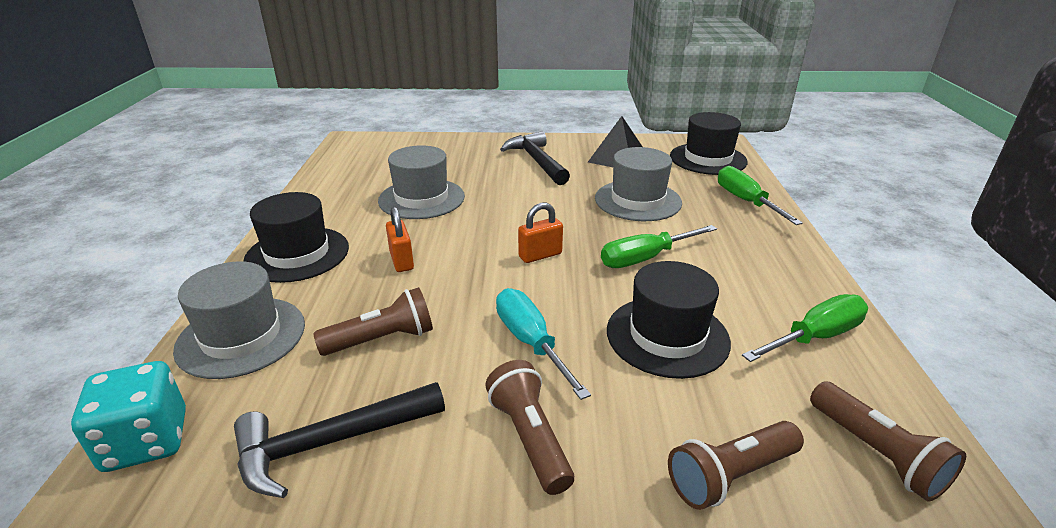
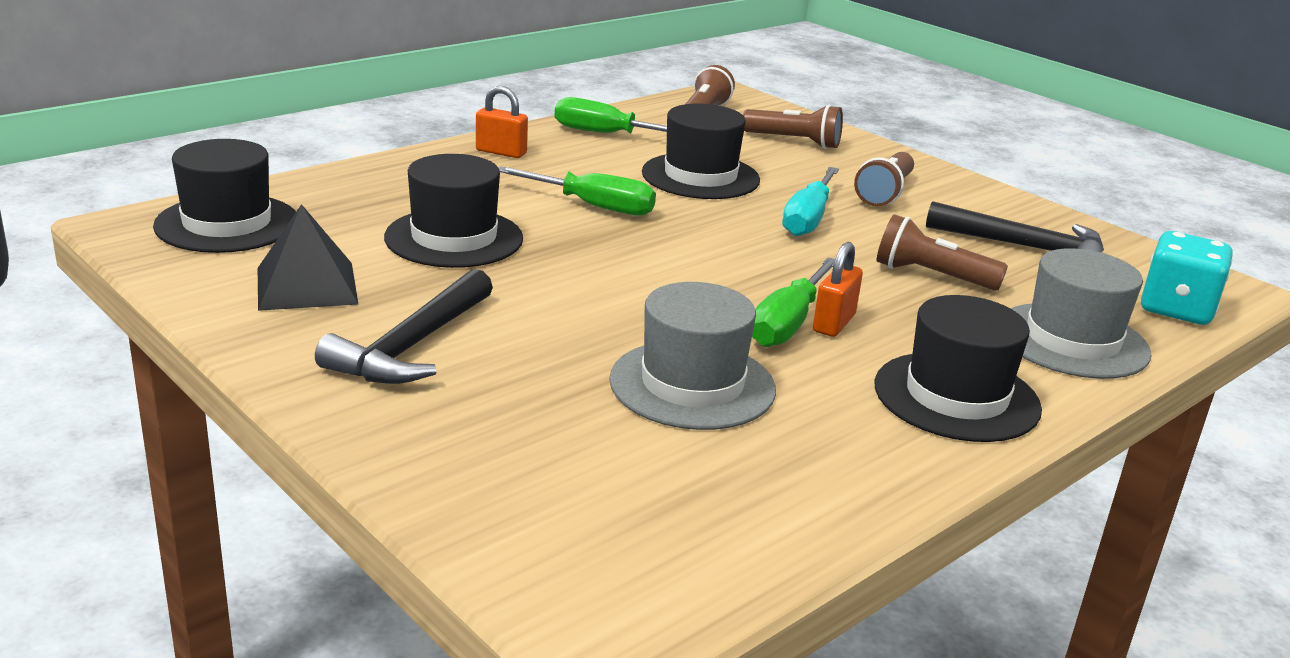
camera: 135 degrees left, 5 degrees down
orange padlock [518,202,563,263] -> orange padlock moved to [476,86,528,158]
grey hat [595,147,682,221] -> black hat [384,154,523,268]
green screwdriver [718,166,803,225] -> green screwdriver moved to [752,257,835,347]

